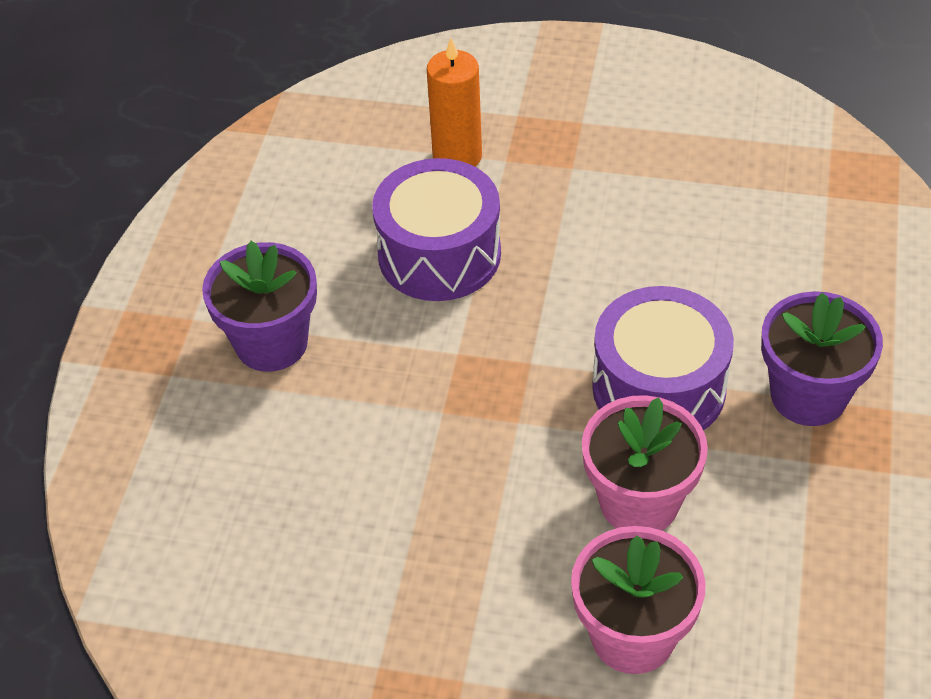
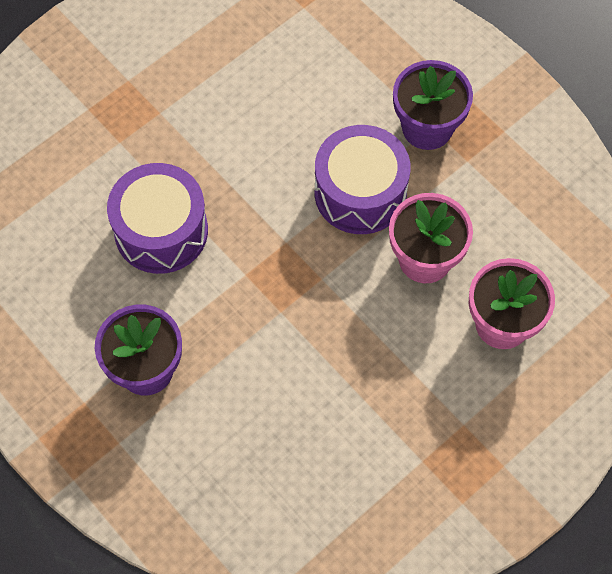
camera: 55 degrees left, 15 degrees up
orange candle [427,38,482,167] -> none

